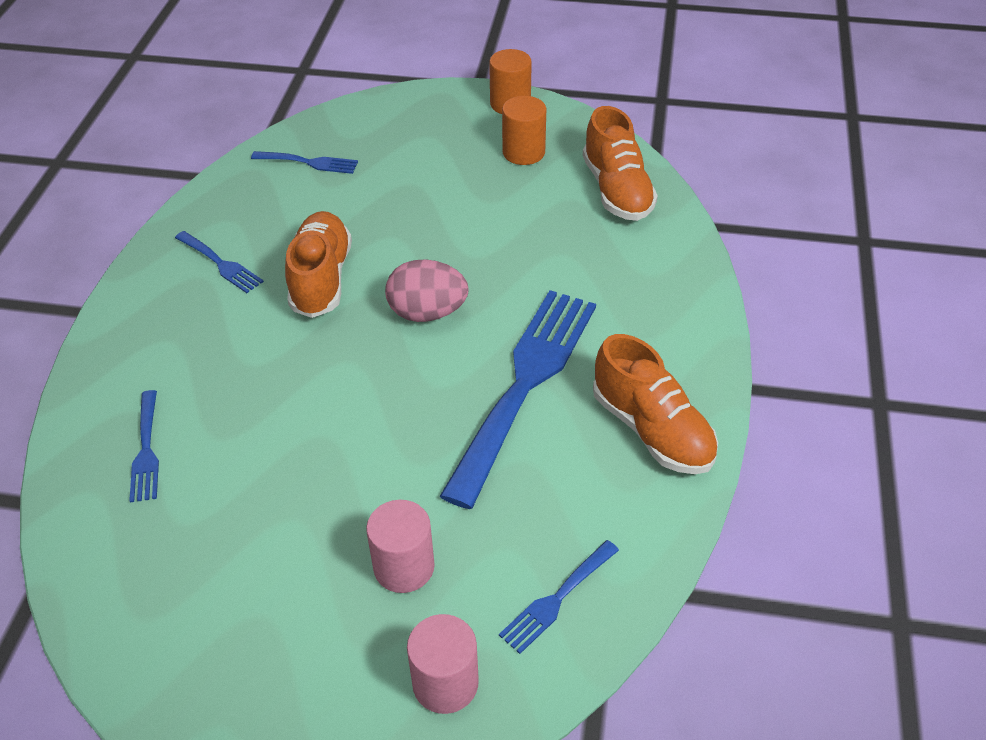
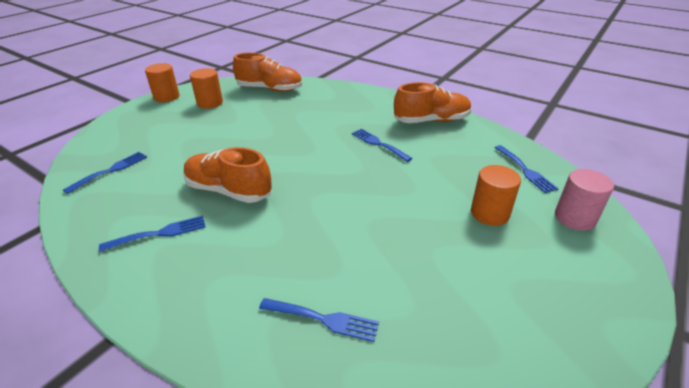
camera: 65 degrees left, 10 degrees down
pink cylinder [366,500,435,593] -> orange cylinder [471,165,521,226]
pink egg [385,259,469,322] -> none
blue fork [440,290,596,509] -> blue fork [352,129,413,162], size x0.45

